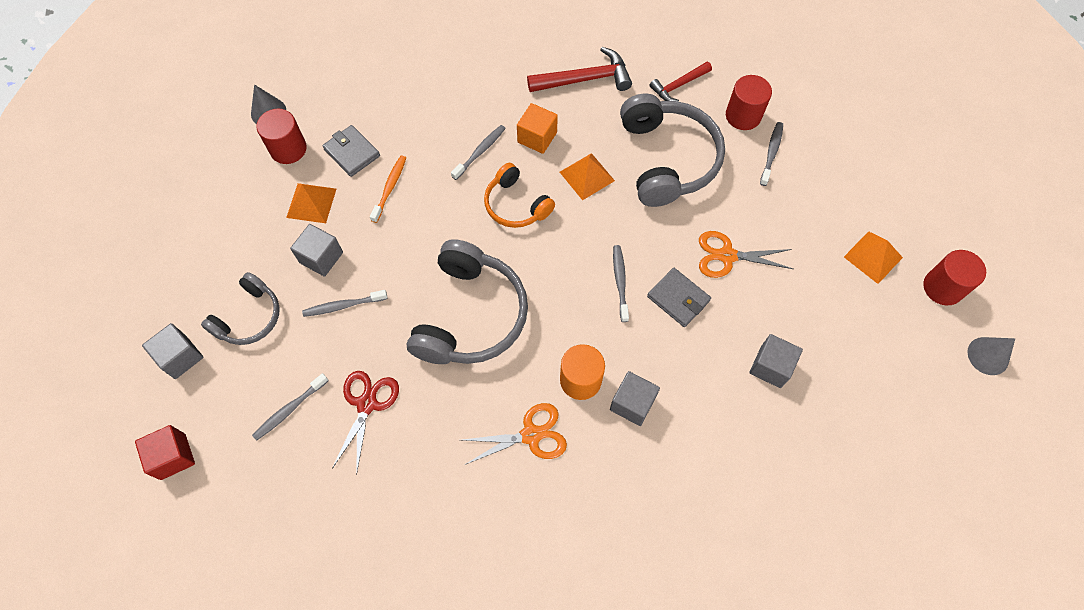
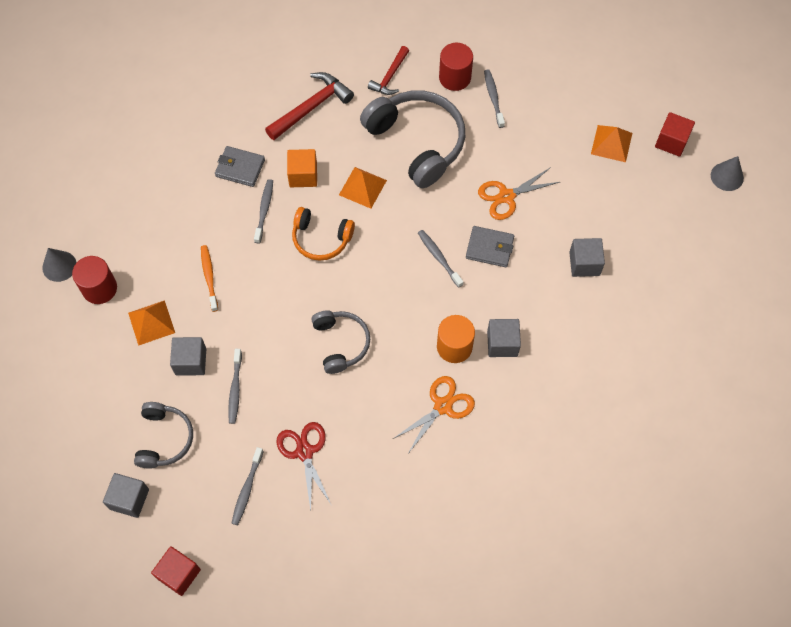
camera: 30 degrees left, 0 degrees up
grey toothbrush [302,290,388,317] -> grey toothbrush turned 45 degrees counterclockwise [228,349,242,424]
grey wallet [322,125,380,177] -> grey wallet moved to [215,146,265,187]
grey headphones [407,239,528,364] -> grey headphones [311,310,370,374], size x0.58
red cylinder [923,250,986,305] -> red cube [655,112,695,157]

